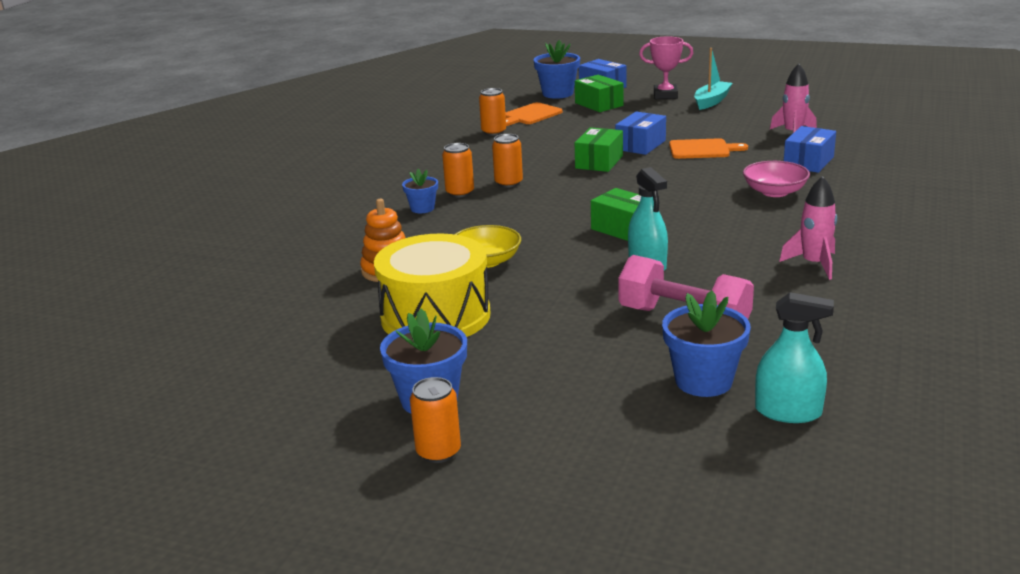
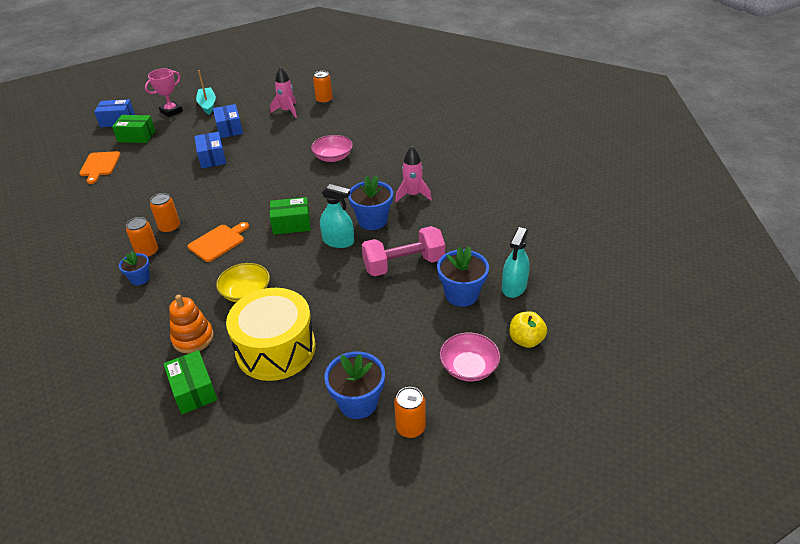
camera: 50 degrees left, 15 degrees up
orange can [479,88,506,136] -> orange can moved to [313,71,333,104]
blue flower pot [533,40,580,99] -> blue flower pot moved to [348,175,393,230]
green box [575,127,623,172] -> green box moved to [163,350,218,414]
orange cutting board [669,138,748,159] -> orange cutting board moved to [188,222,249,262]
turquoise spray bottle [755,292,834,423] -> turquoise spray bottle turned 150 degrees clockwise [502,227,530,298]
blue box [784,126,836,173] -> blue box moved to [213,104,243,138]
none -> pink bowl [440,333,500,381]
none -> yellow apple [509,311,547,348]

